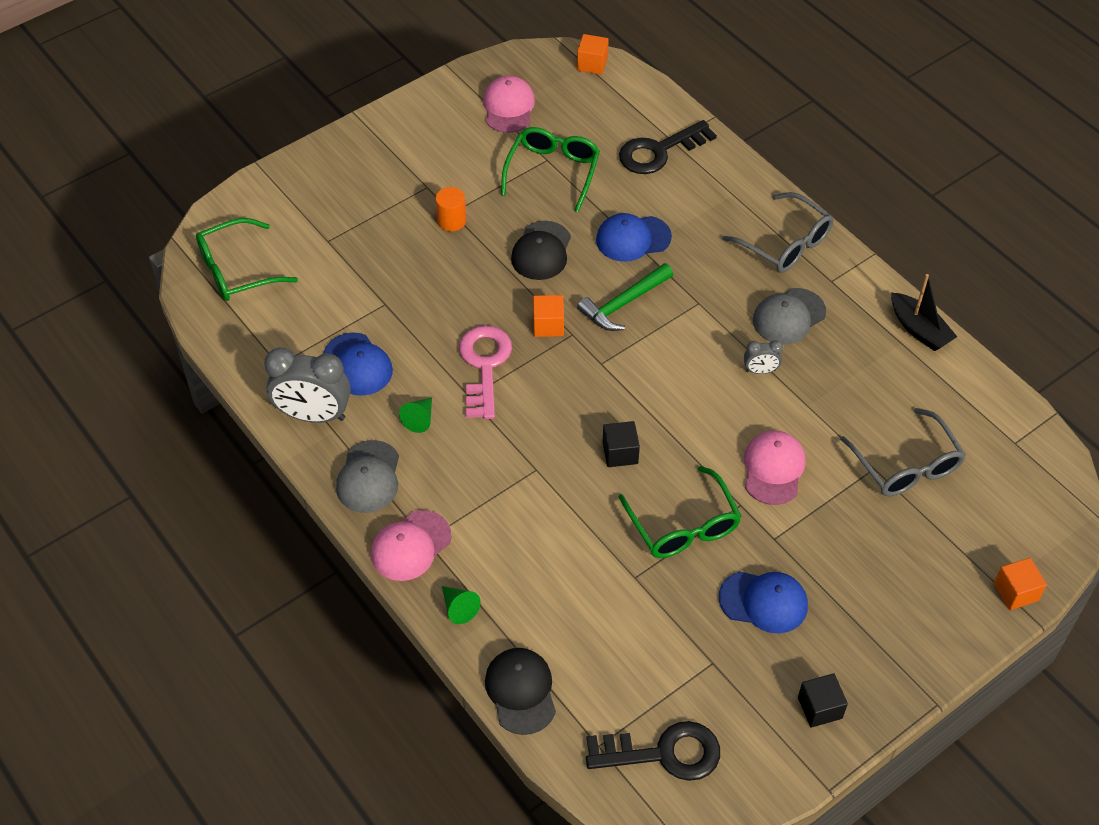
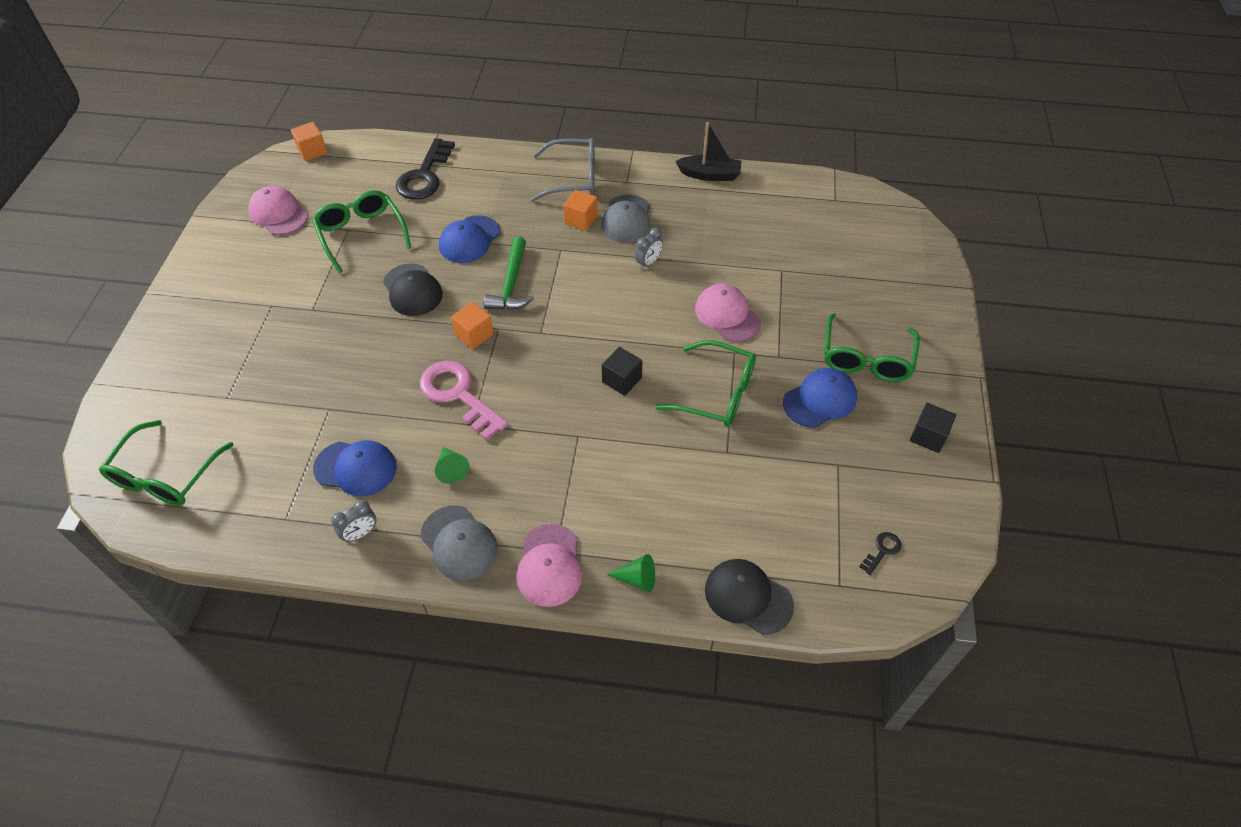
camera: 45 degrees left, 0 degrees up
grey clock [264,348,351,423] -> grey clock [331,500,376,542], size x0.47
orange cylinder [435,187,466,231] -> none
black key [586,721,720,781] -> black key [859,532,901,575], size x0.44
grey glasses [840,408,966,496] -> none
orange cube [994,558,1047,610] -> orange cube moved to [563,190,598,231]
none -> green glasses [824,313,920,382]

